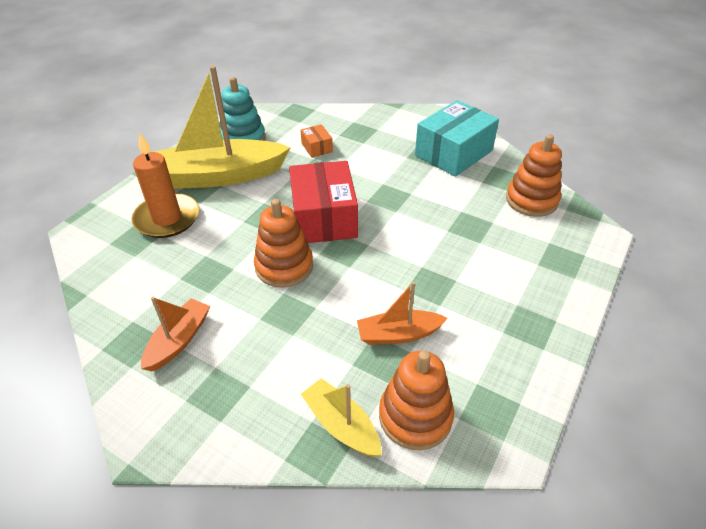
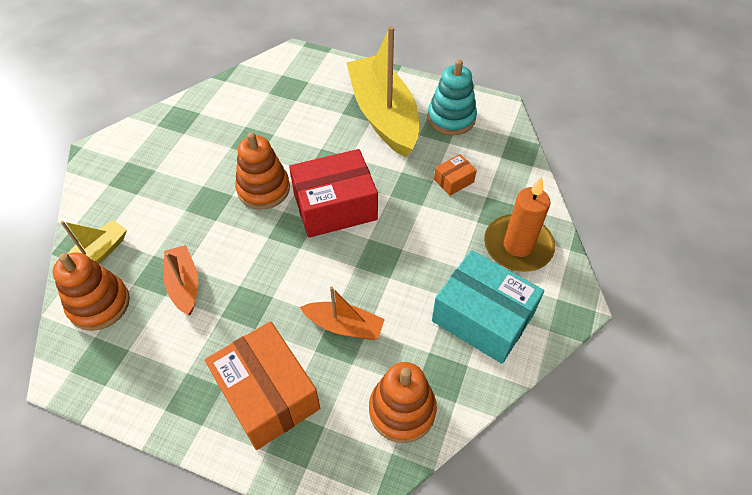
camera: 80 degrees right, 10 degrees up
orange candle [131,132,199,238] -> orange candle moved to [484,176,555,272]
orange boat [141,297,210,371] -> orange boat moved to [300,286,385,340]
none -> orange box [205,321,320,450]

